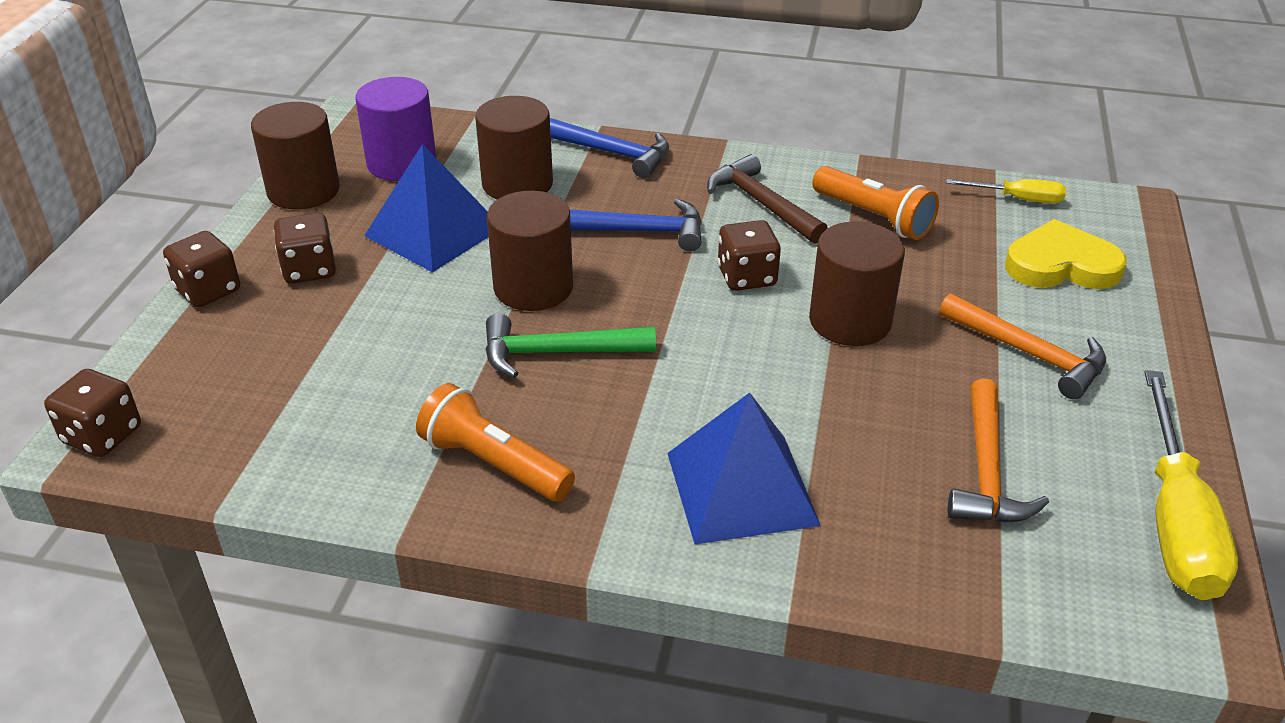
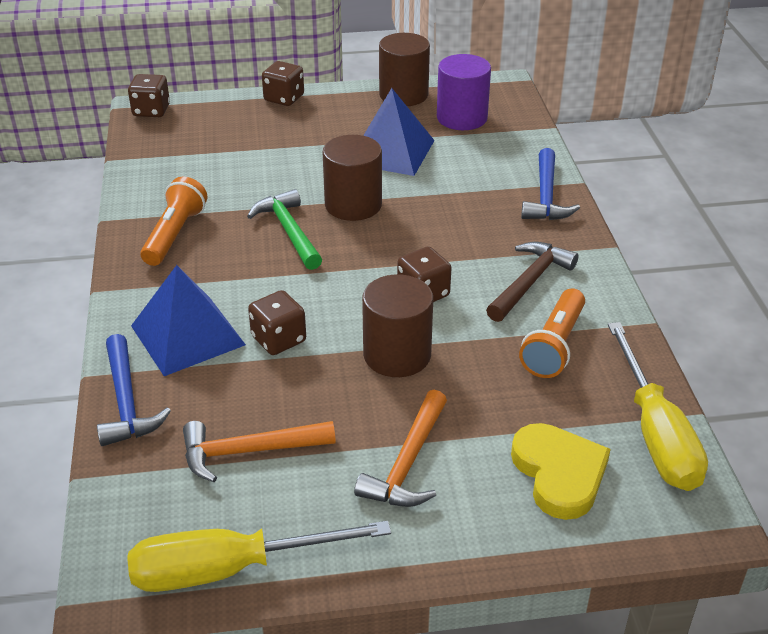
camera: 70 degrees right, 0 degrees up
brown dice [274,213,336,284] -> brown dice moved to [248,290,306,355]
brown cylinder [475,96,553,200] -> none
blue hammer [570,199,702,252] -> blue hammer moved to [97,334,171,446]
yellow screwdriver [946,179,1066,204] -> yellow screwdriver [608,322,708,491], size x1.93

